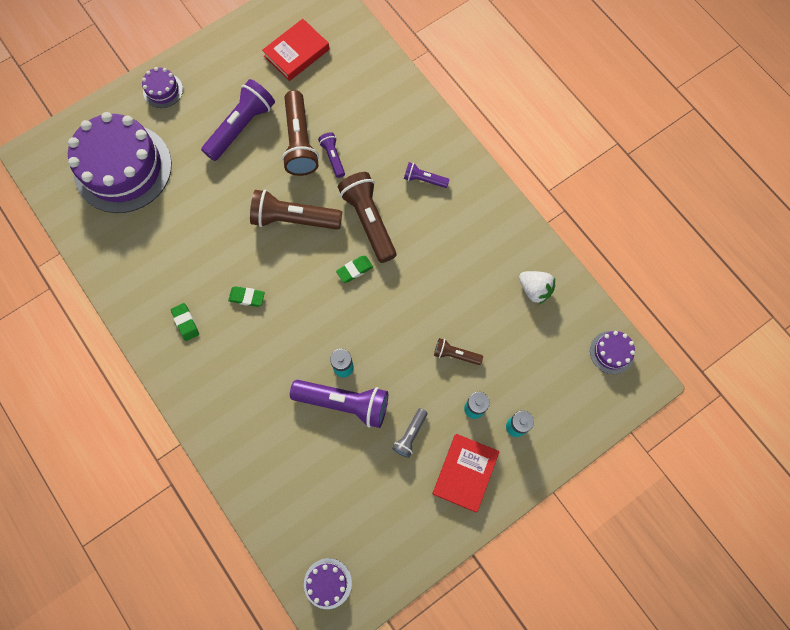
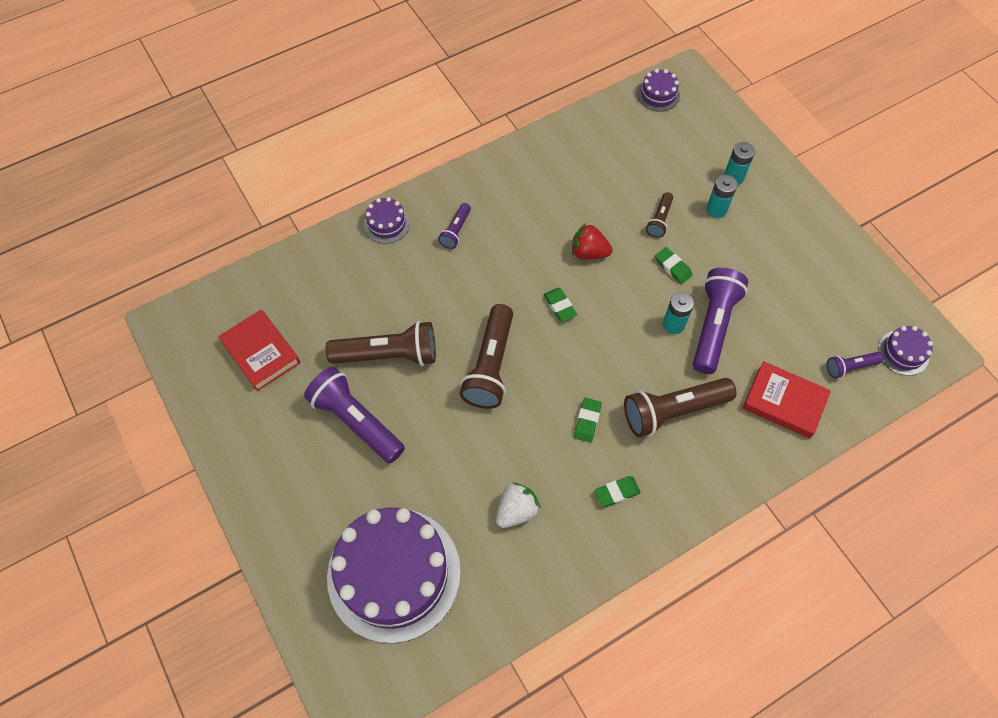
camera: 85 degrees left, 10 degrees down
purple cake [142,67,183,108] -> purple cake moved to [364,197,410,244]
purple flashlight [318,132,345,178] -> purple flashlight moved to [827,352,884,378]
brown flashlight [338,172,396,263] -> brown flashlight moved to [624,378,737,437]
grey flashlight [392,408,428,458] -> none
red book [432,434,500,512] -> red book moved to [743,361,831,438]
white strawberry [519,271,555,304] -> white strawberry moved to [496,482,541,528]
none -> red strawberry [572,223,613,259]
none -> green eraser [655,247,692,284]

